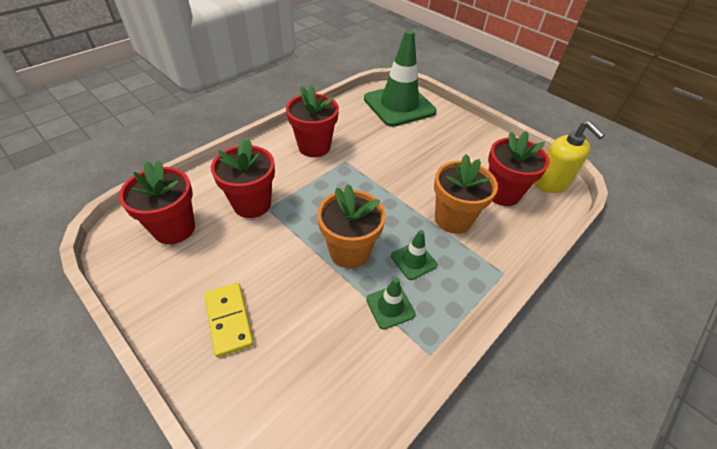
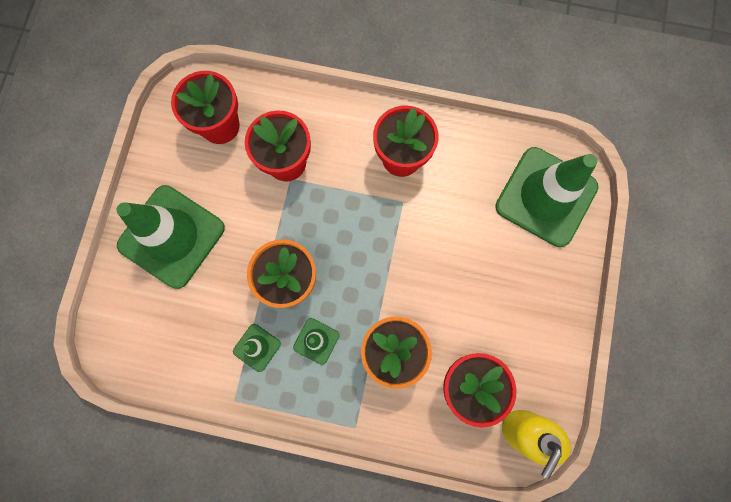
camera: 60 degrees right, 30 degrees up
yellow domino [205,283,254,357] -> green traffic cone [116,185,225,289]

